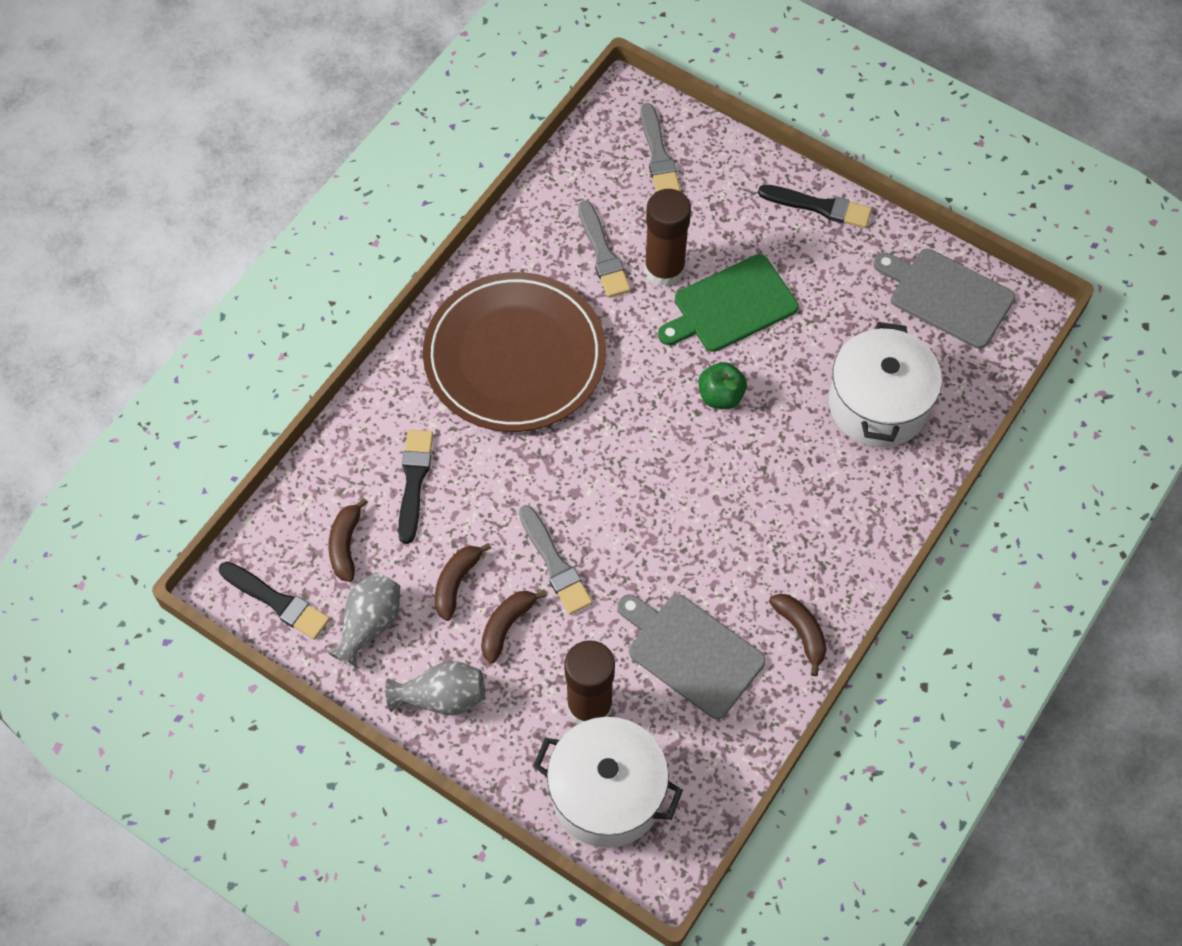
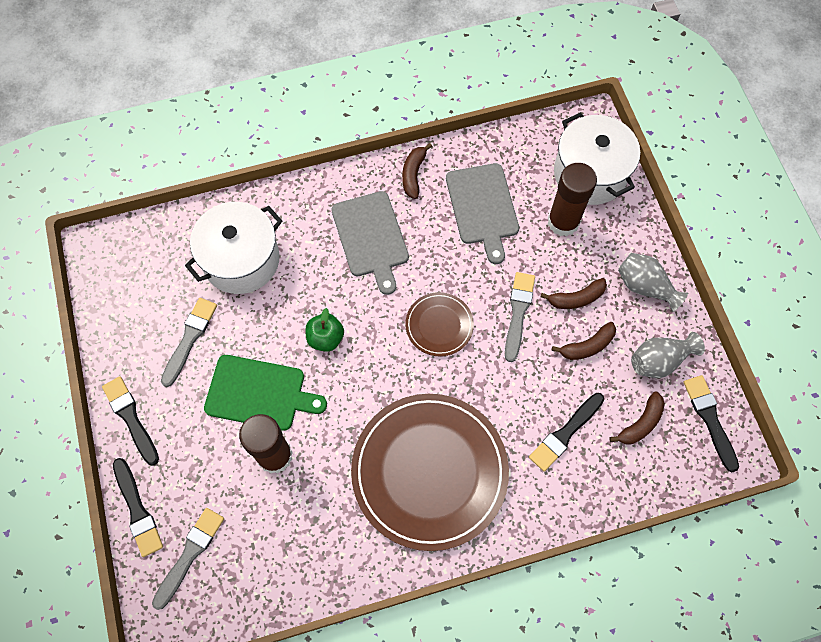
camera: 140 degrees left, 5 degrees up
grey brush [578,201,631,298] -> grey brush moved to [161,298,217,387]
grey cutting board [873,249,1015,349] -> grey cutting board moved to [331,191,409,295]
none -> black brush [113,458,163,557]
none -> brown plate [405,292,474,356]

